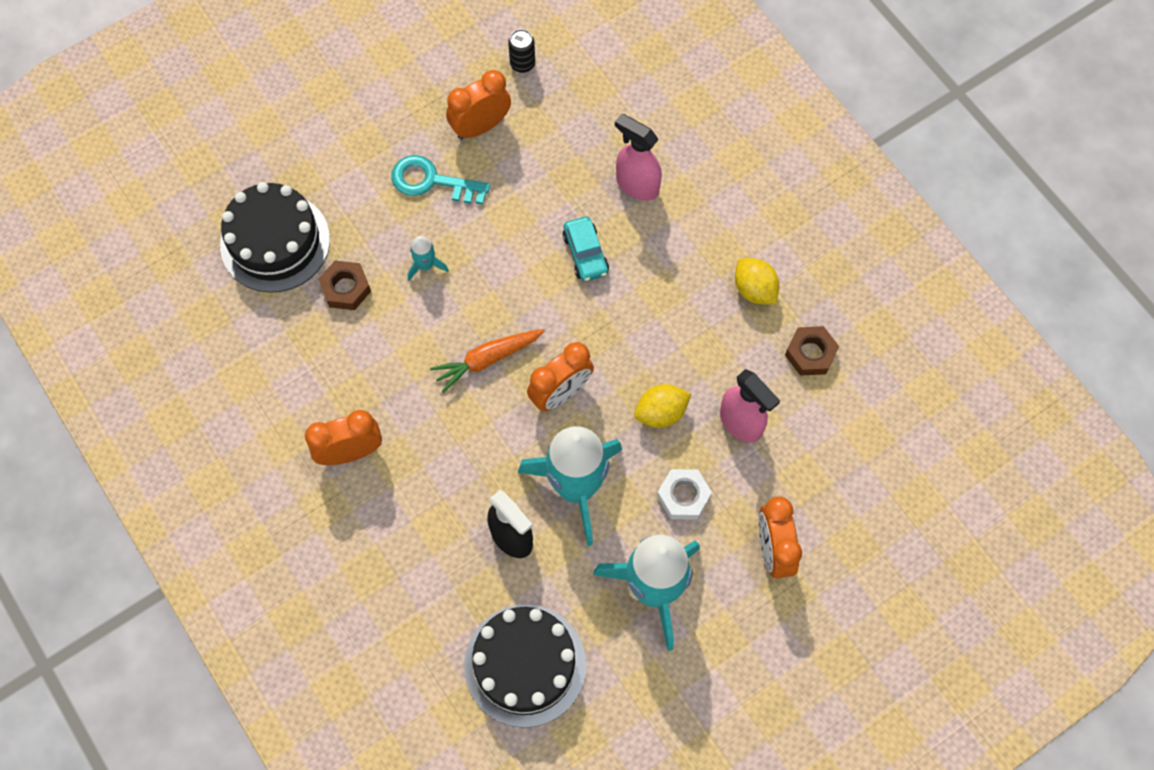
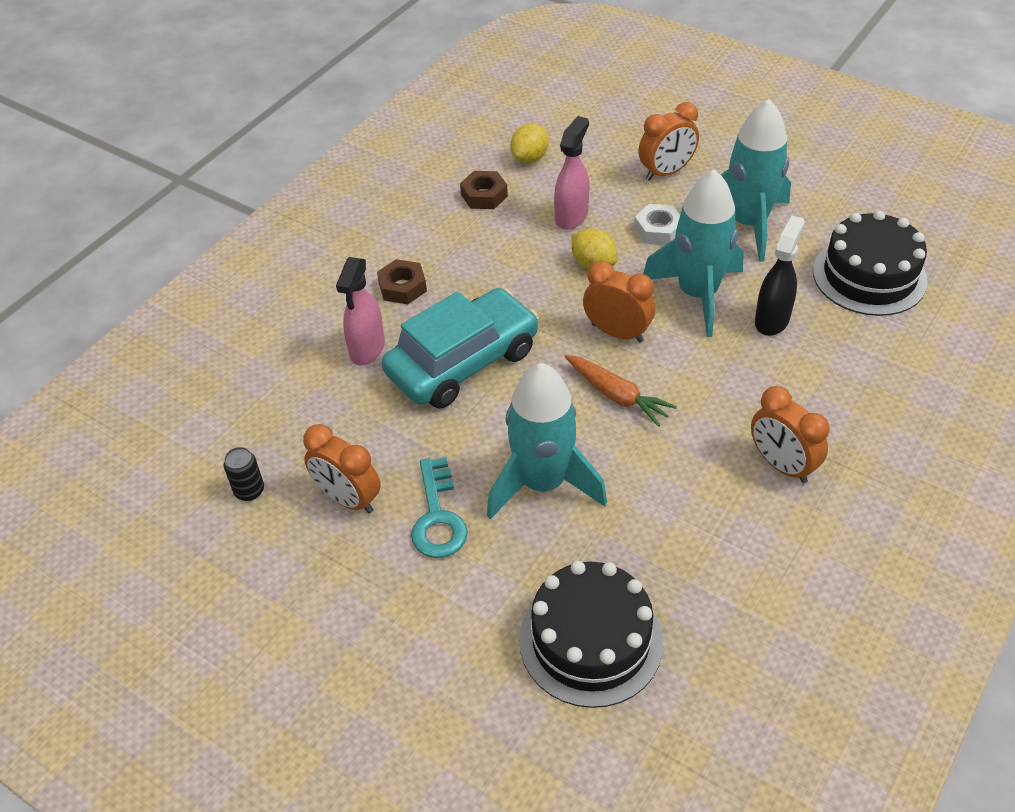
camera: 110 degrees left, 20 degrees down
brown nut [318,260,371,310] -> brown nut moved to [377,259,427,304]
turquoise rocket [408,236,449,281] -> turquoise rocket [487,363,607,519], size x2.44
turquoise car [563,217,609,282] -> turquoise car [382,288,539,409], size x2.18
yellow lemon [735,258,779,305] -> yellow lemon moved to [510,123,549,163]

